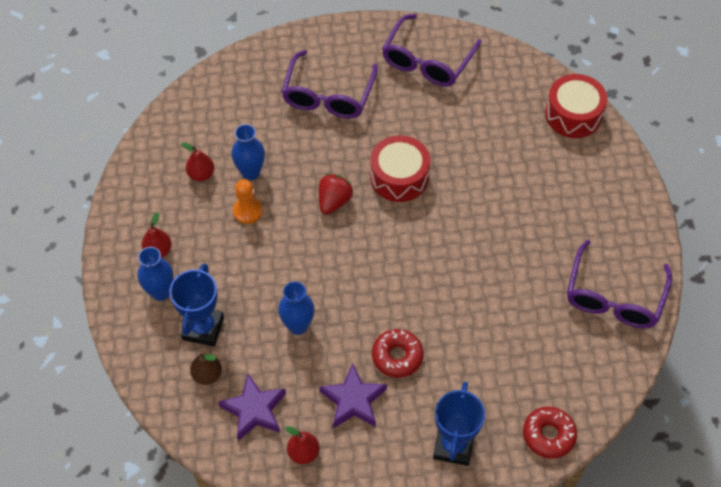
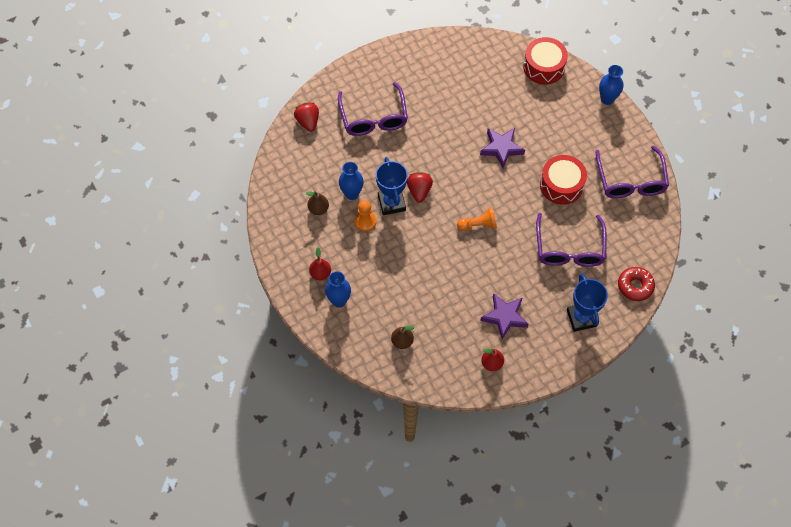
camera: 25 degrees left, 5 degrees up
blue trophy [169,263,224,346] -> blue trophy moved to [376,157,408,215]
red pear [181,142,214,181] -> brown pear [305,191,329,215]
purple star [218,374,286,441] -> purple star moved to [480,128,525,168]
blue vase [278,281,314,335] -> blue vase moved to [599,65,623,105]
red drum [370,135,430,202] -> red drum moved to [540,155,587,205]
red donut [372,329,423,378] -> none
purple glasses [382,14,482,87] -> purple glasses moved to [536,213,607,267]
none -> red strawberry [294,102,319,132]
none -> orange pawn [457,207,497,231]

